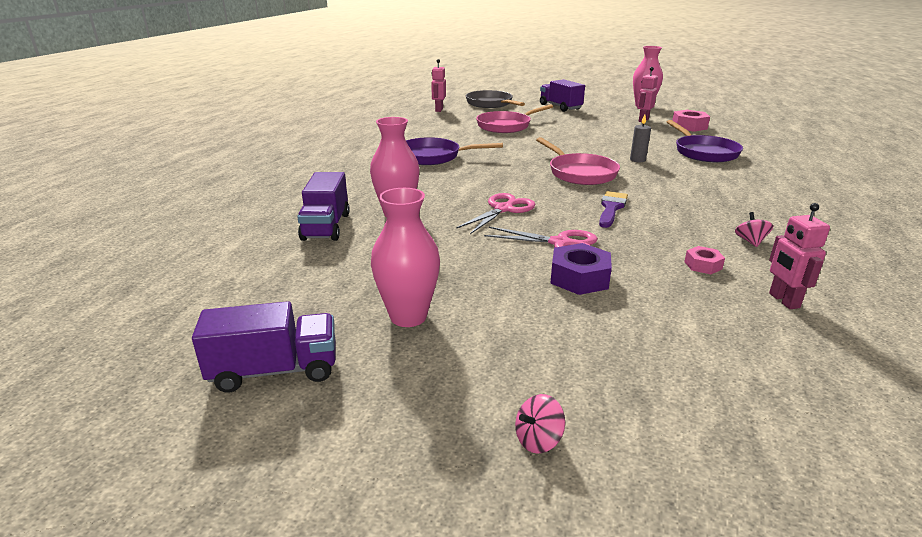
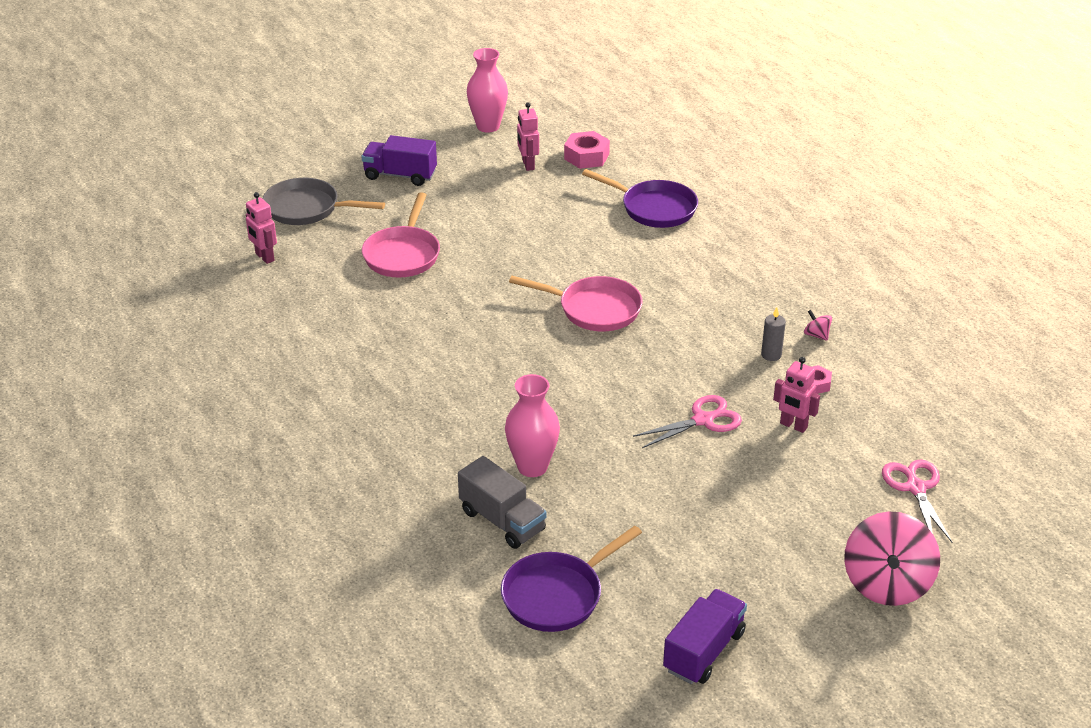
camera: 45 degrees left, 10 degrees up
purple truck [297,172,350,241] -> grey truck [458,456,547,549]
pink vase [371,188,440,327] -> none
purple pan [406,137,503,165] -> purple pan moved to [501,526,642,632]
pink scissors [457,193,536,234] -> pink scissors moved to [882,459,952,542]
pink spinning top [515,394,565,454] -> pink spinning top [844,512,940,606], size x2.42
purple nut [550,243,612,295] -> none
purple brush [599,191,628,228] -> none
grey candle [630,115,651,163] -> grey candle moved to [761,307,786,361]
pink robot [769,203,830,309] -> pink robot moved to [773,357,820,433]

